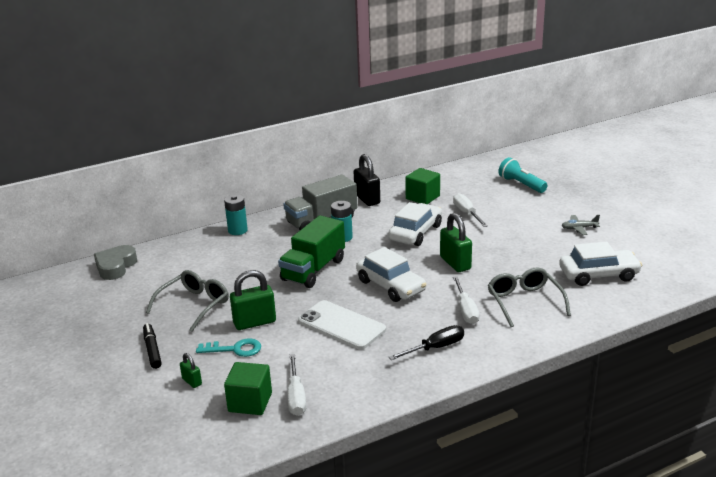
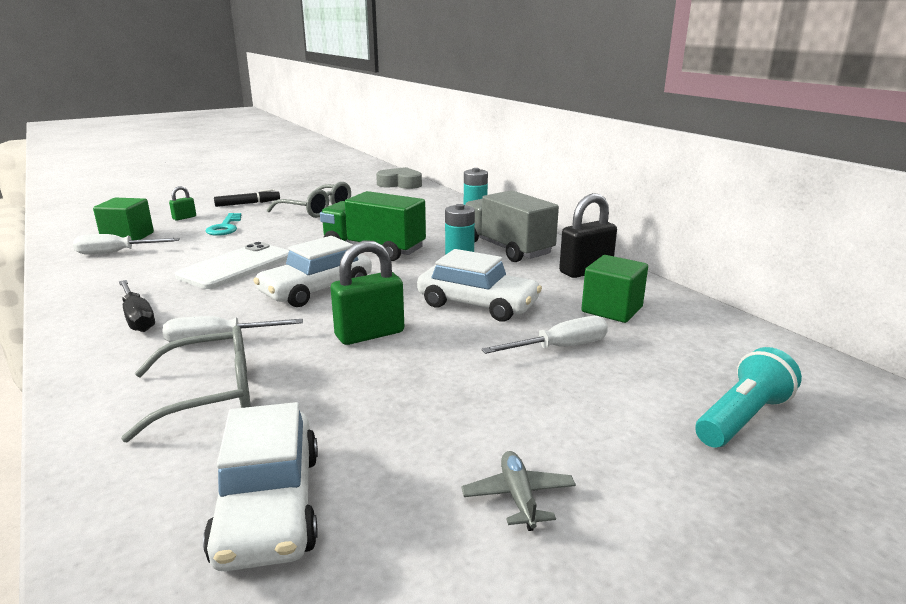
camera: 85 degrees right, 5 degrees down
green padlock [230,270,276,330] -> none

